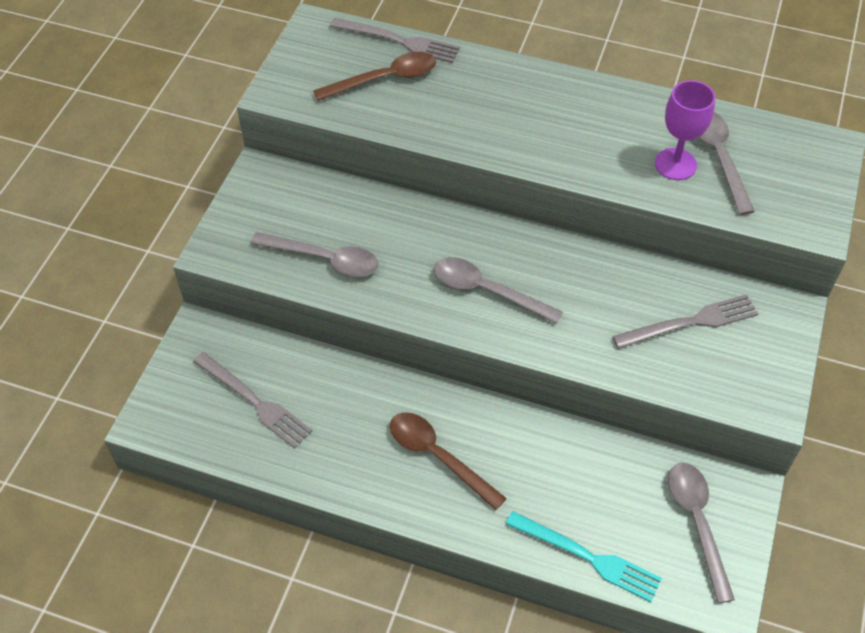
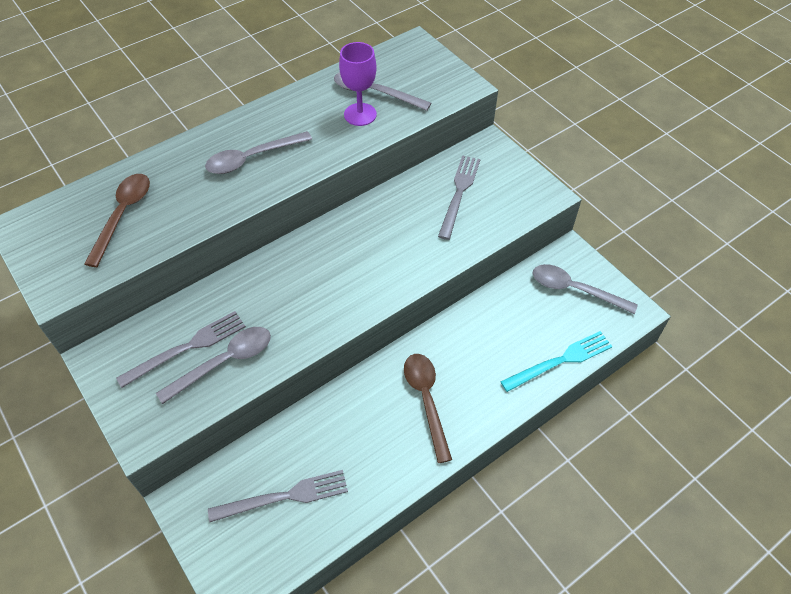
camera: 55 degrees left, 0 degrees up
grey fork [330,18,460,63] -> grey fork moved to [116,311,246,388]
brown spoon [390,412,507,510] -> brown spoon turned 90 degrees clockwise [404,354,452,463]
grey spoon [434,257,563,324] -> grey spoon moved to [205,131,312,174]

